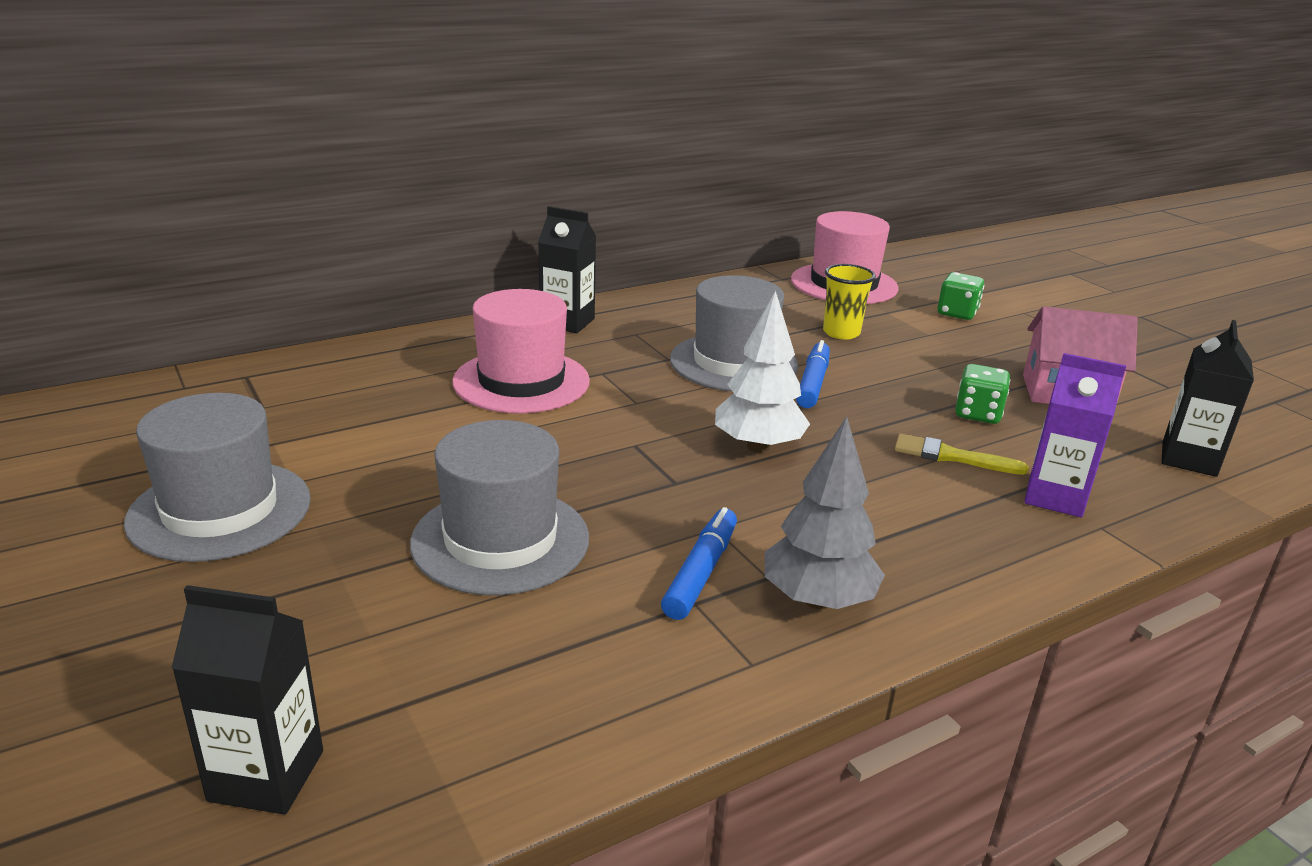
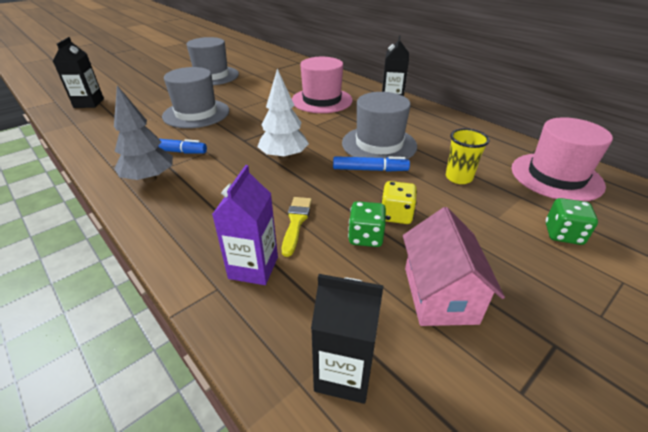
camera: 80 degrees right, 10 degrees up
none -> yellow dice [382,181,417,224]

